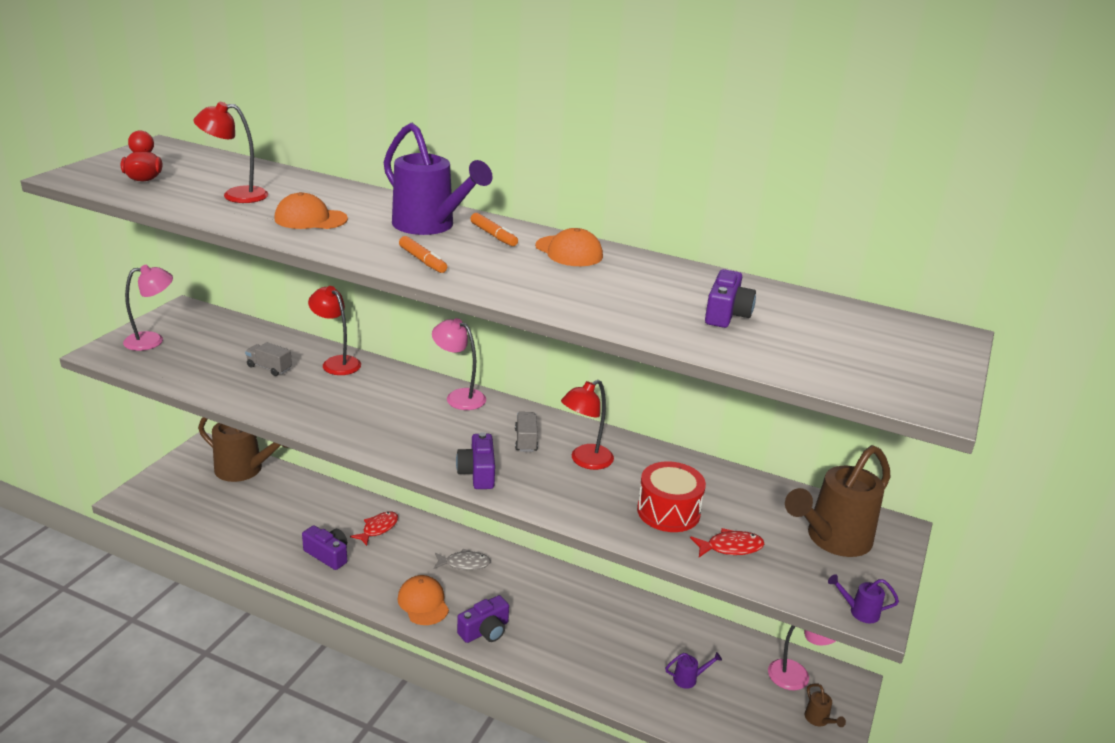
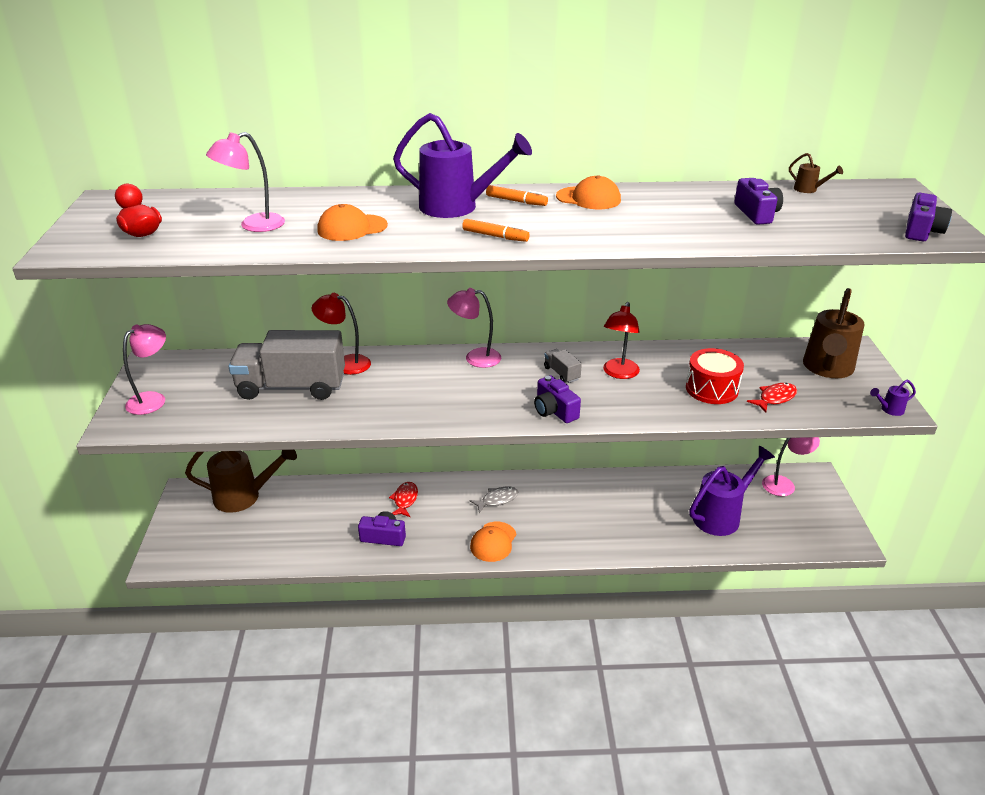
camera: 25 degrees left, 5 degrees up
red lamp [193,102,268,203] -> pink lamp [206,132,285,232]
grey truck [245,342,292,376] -> grey truck [229,330,345,400], size x2.40
orange cap [398,575,449,625] -> orange cap turned 105 degrees counterclockwise [470,522,516,562]
purple camera [457,595,509,643] -> purple camera moved to [905,193,952,241]
purple watering can [665,652,722,689] -> purple watering can [689,446,775,536], size x2.47
brown watering can [805,683,846,727] -> brown watering can moved to [789,153,843,193]

